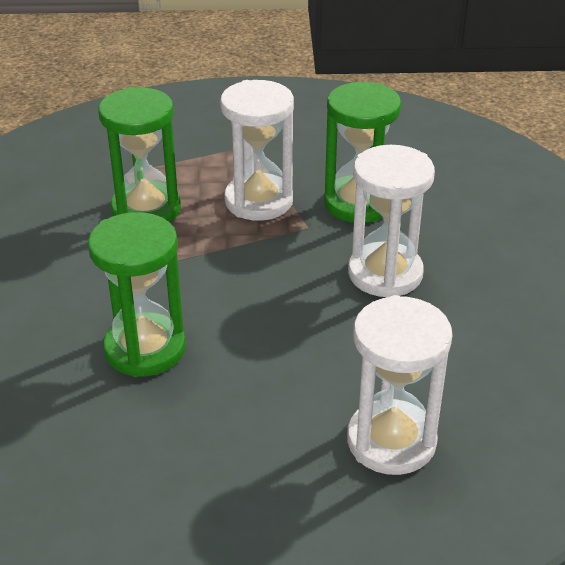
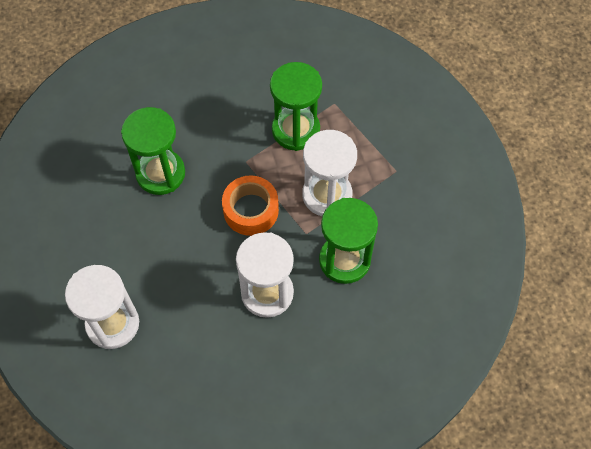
camera: 75 degrees right, 25 degrees up
none -> orange tape [222,175,279,236]

